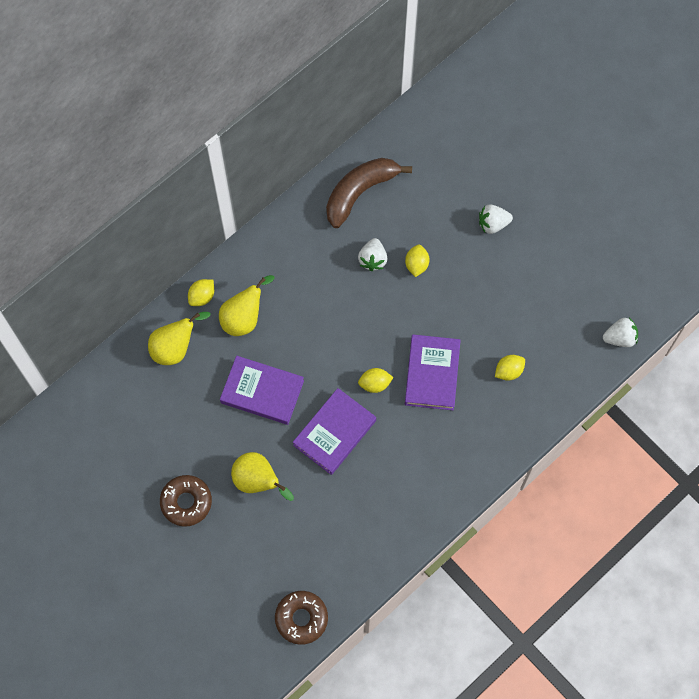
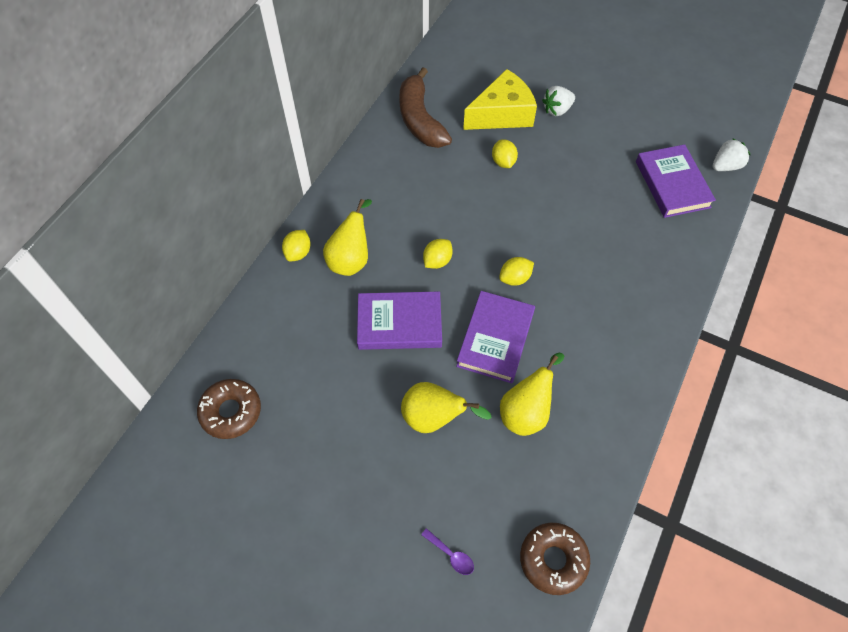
camera: 20 degrees left, 10 degrees down
yellow pear [148,312,210,365] -> yellow pear moved to [500,353,564,436]
brown donut [160,475,212,527] -> brown donut moved to [197,379,261,439]
brown banana [326,158,412,228] -> brown banana turned 45 degrees counterclockwise [399,67,452,148]
white strawberry [358,238,387,271] -> none
purple book [405,334,461,410] -> purple book moved to [636,144,716,218]
yellow lemon [495,355,525,381] -> yellow lemon moved to [423,239,453,269]
none -> purple spoon [421,528,474,575]
none -> yellow cheese [463,69,537,130]

